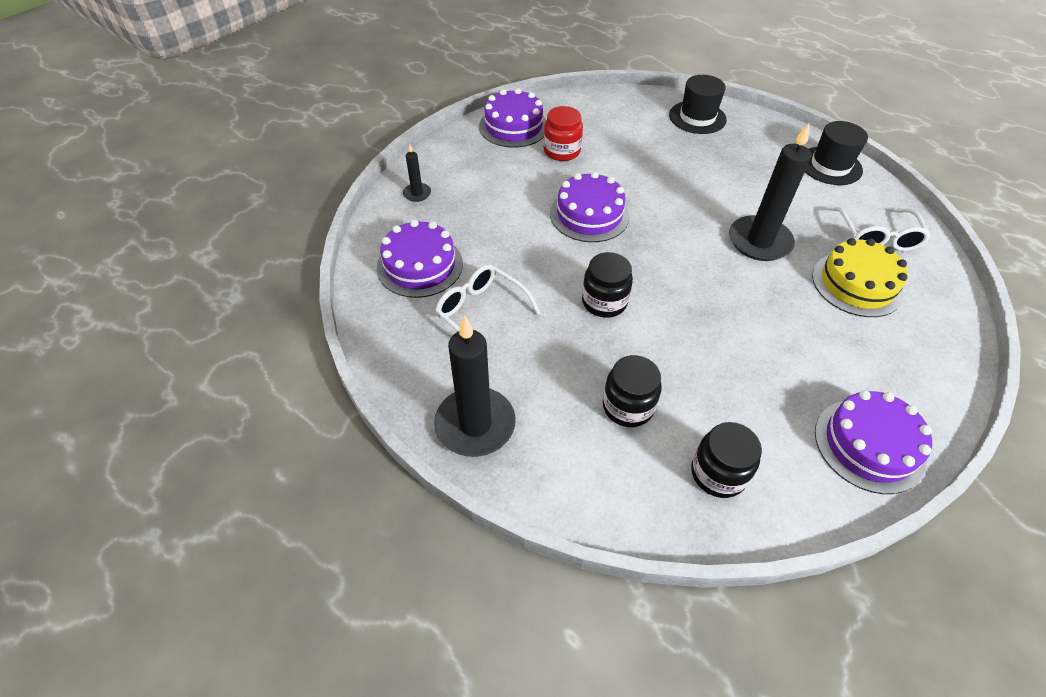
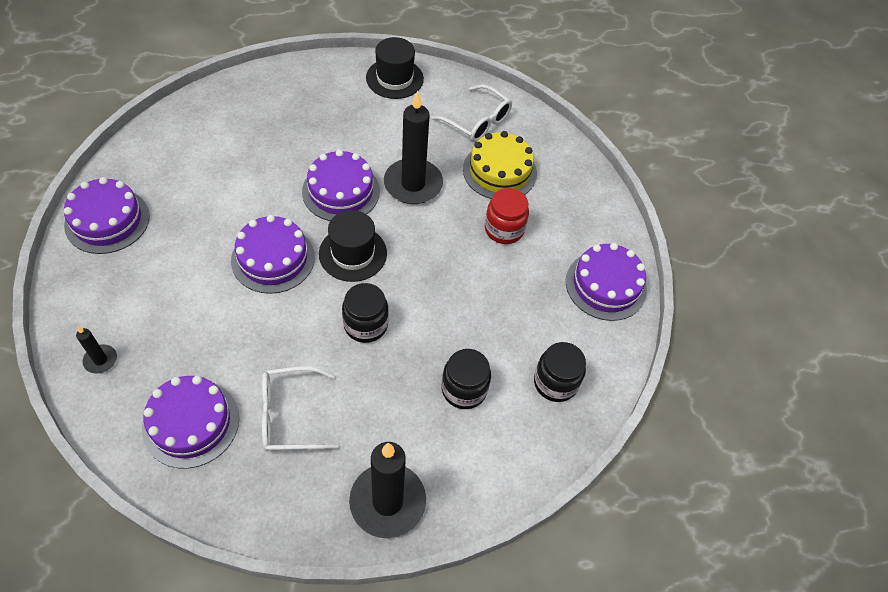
camera: 55 degrees left, 5 degrees up
red jar [544,106,583,161] -> red jar moved to [485,188,529,244]
black hat [669,75,727,134] -> black hat moved to [319,210,387,282]
none -> purple cake [302,150,380,221]

